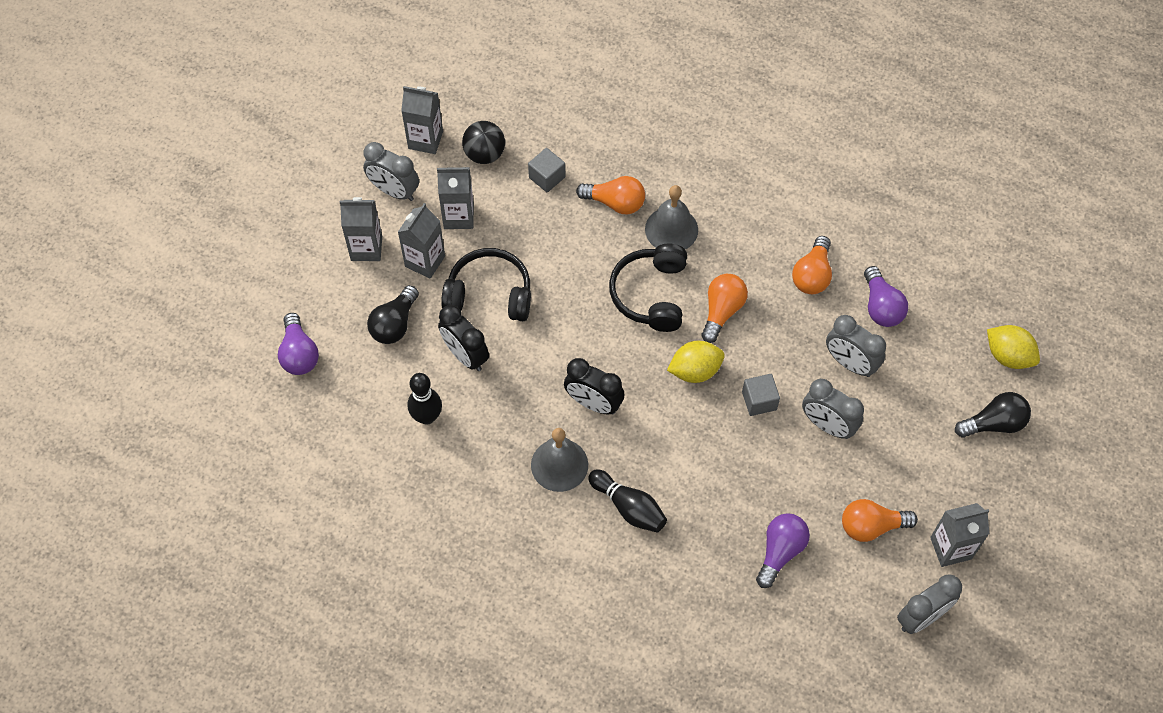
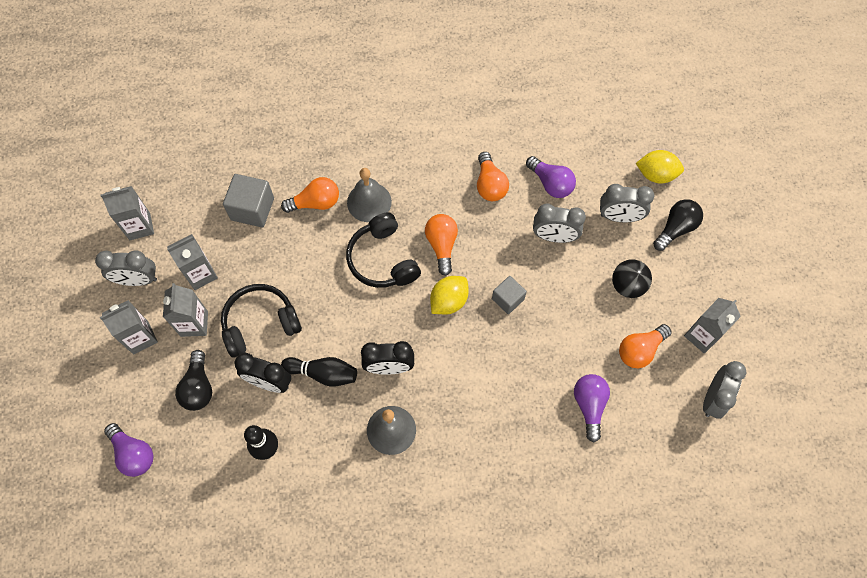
camera: 30 degrees left, 5 degrees up
black ball [462,121,505,164] -> black ball moved to [612,259,652,298]
grey cube [528,148,565,192] -> grey cube [223,174,274,227], size x1.56
black bowling pin [588,469,667,533] -> black bowling pin moved to [281,357,357,387]
grey clock [802,379,864,439] -> grey clock moved to [600,184,654,222]

